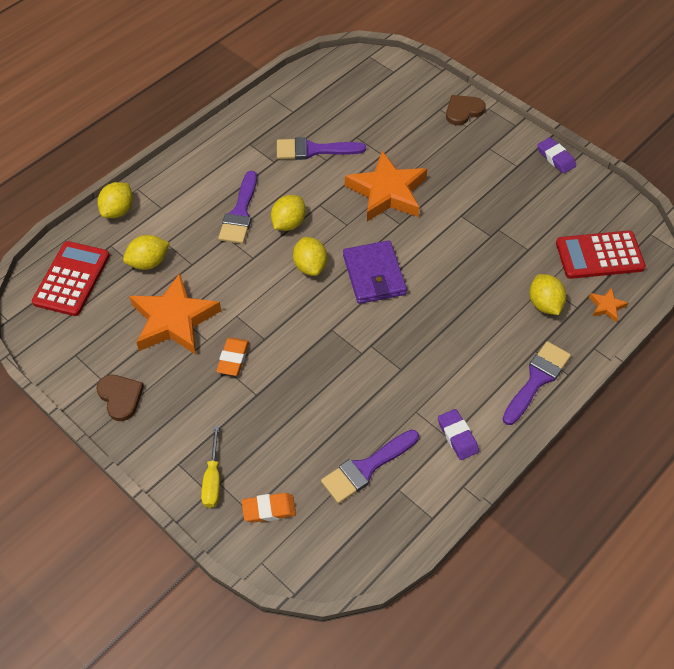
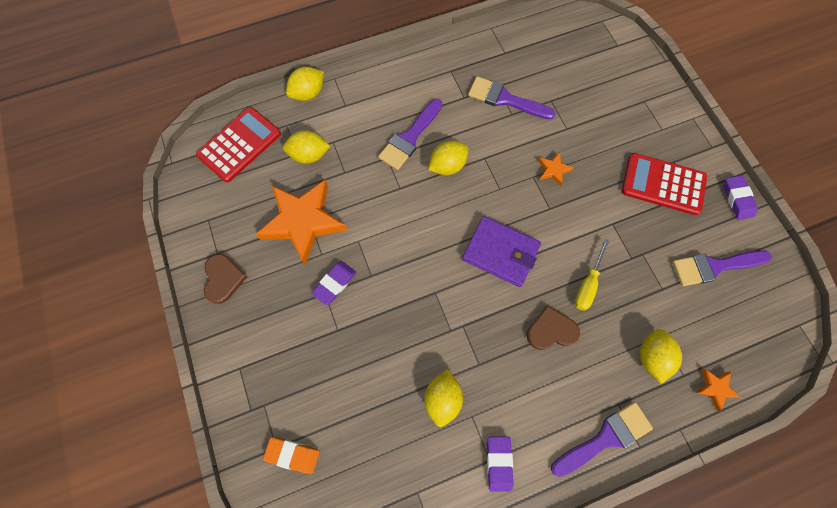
camera: 25 degrees right, 15 degrees up
yellow screwdriver [201,426,220,508] -> yellow screwdriver moved to [575,239,609,311]
orange eraser [216,337,249,376] -> purple eraser [311,261,356,305]
yellow lemon [293,237,327,276] -> yellow lemon moved to [424,369,463,427]
purple brush [321,430,419,503] -> purple brush moved to [672,250,772,286]
purple wallet [343,240,407,304] -> purple wallet turned 75 degrees counterclockwise [462,216,541,287]
orange star [345,151,427,221] -> orange star [538,152,574,186], size x0.43
brown heart [446,95,486,125] -> brown heart moved to [527,305,580,350]
red calculator [556,231,646,279] -> red calculator moved to [622,153,707,215]

